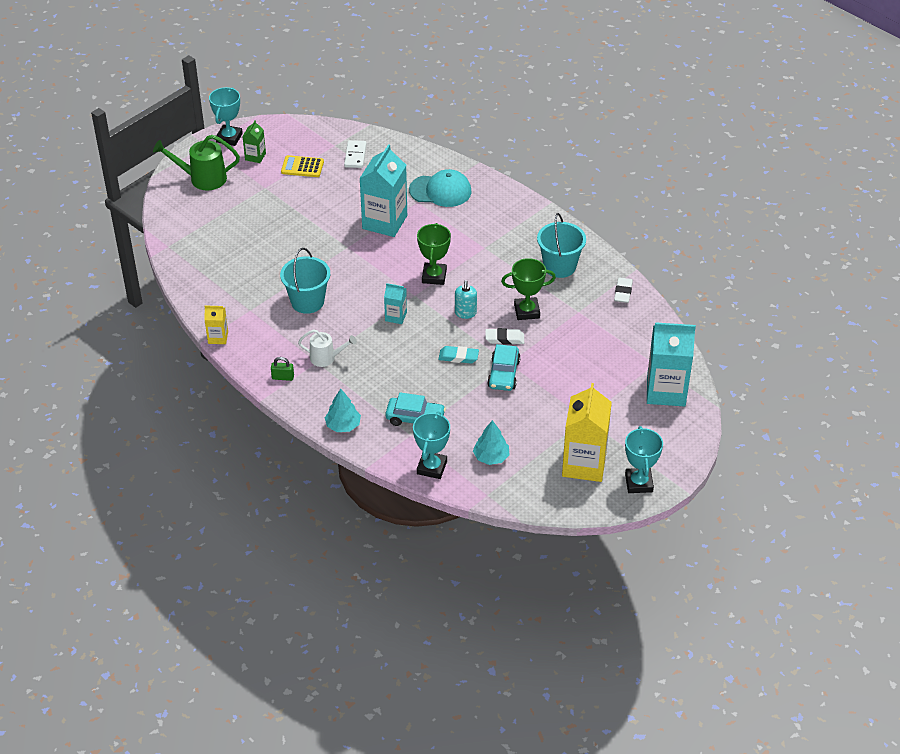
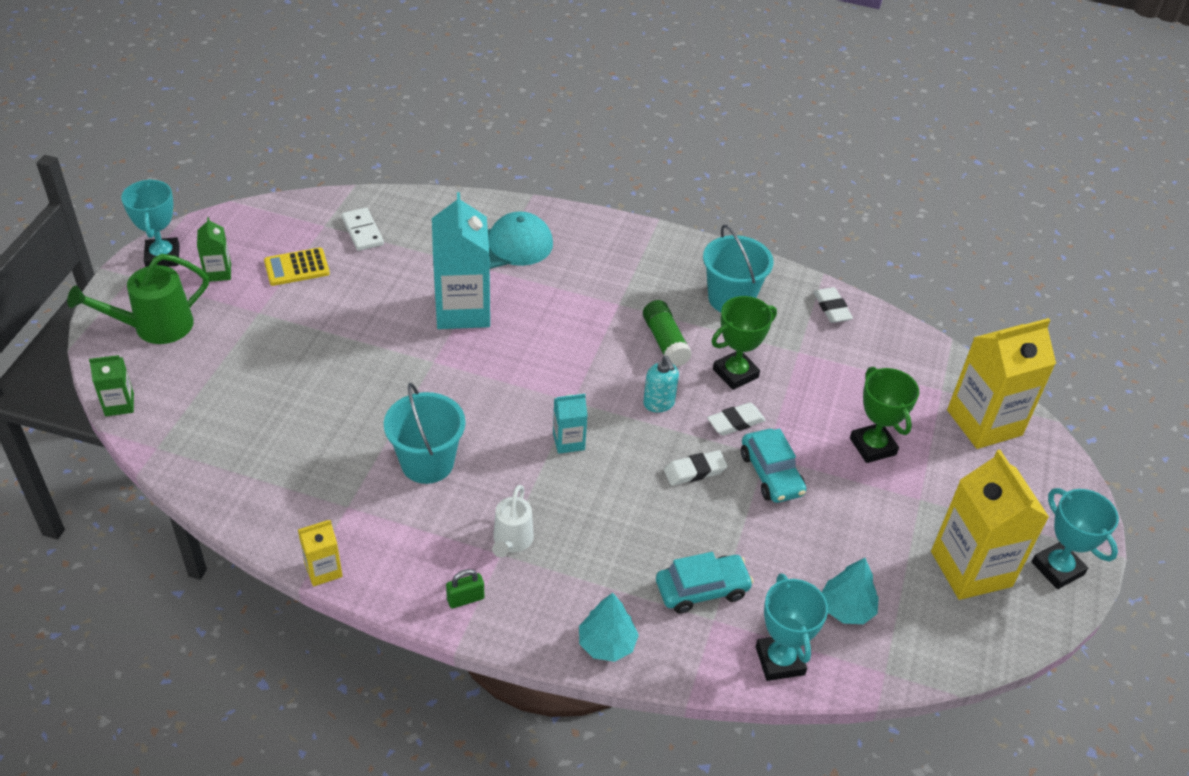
camera: 30 degrees left, 0 degrees up
white watering can [298,330,357,367] -> white watering can turned 120 degrees clockwise [492,485,534,558]
green trophy [417,223,451,285] -> green trophy moved to [850,367,919,463]
turquoise eraser [438,346,479,363] -> white eraser [664,450,728,486]
turquoise carton [647,322,696,406] -> yellow carton [947,318,1056,449]
none -> green carton [89,355,134,416]
none -> green glue stick [643,300,692,367]

